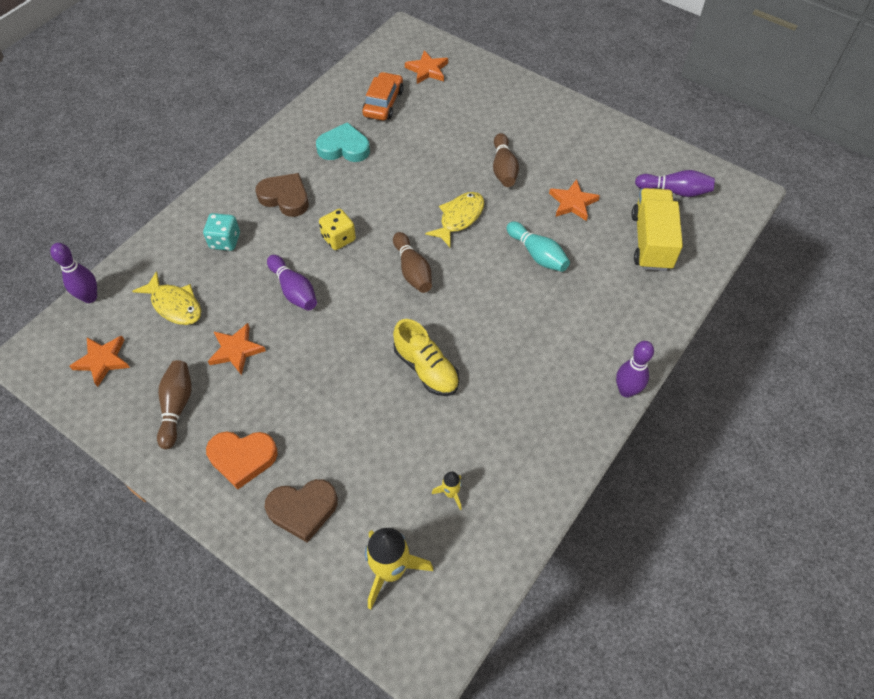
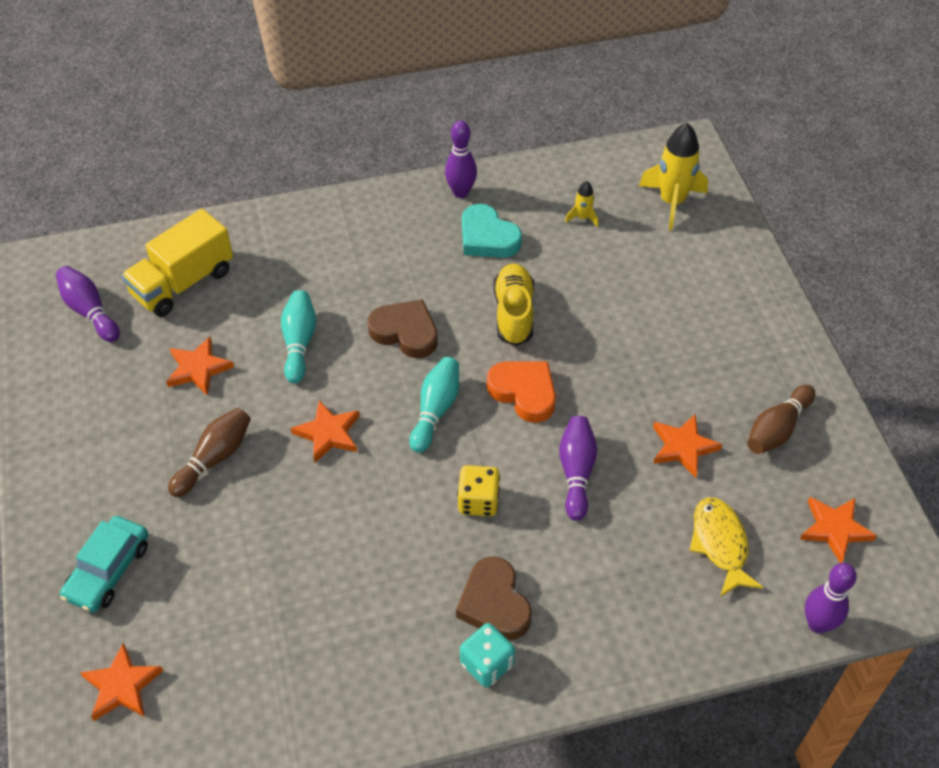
camera: 140 degrees left, 5 degrees down
turquoise dice [203,213,240,251] -> turquoise dice moved to [460,623,515,688]
orange heart [206,431,278,489] -> orange heart moved to [487,361,556,423]
brown heart [265,479,338,543] -> brown heart moved to [368,299,438,358]
turquoise heart [316,122,370,162] -> turquoise heart moved to [462,204,522,258]
orange car [362,72,403,120] -> none
brown bowling pin [393,232,432,293] -> turquoise bowling pin [409,357,459,453]
yellow fish [425,192,484,247] -> orange star [291,400,360,463]
purple bowling pin [616,341,654,398] -> purple bowling pin moved to [445,121,477,198]
none -> turquoise car [60,516,148,613]

